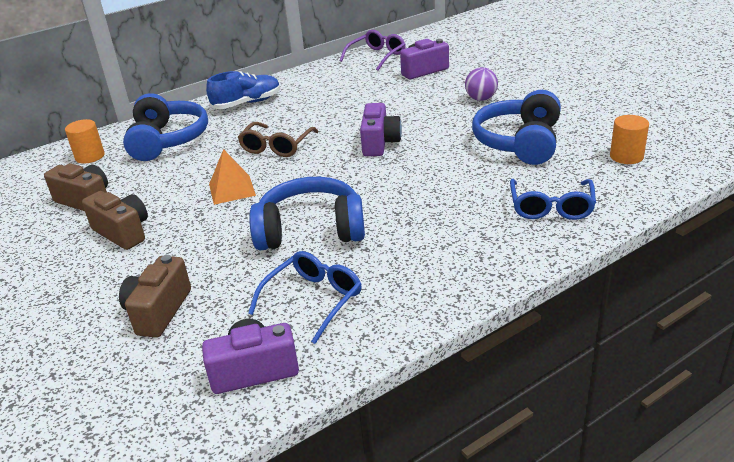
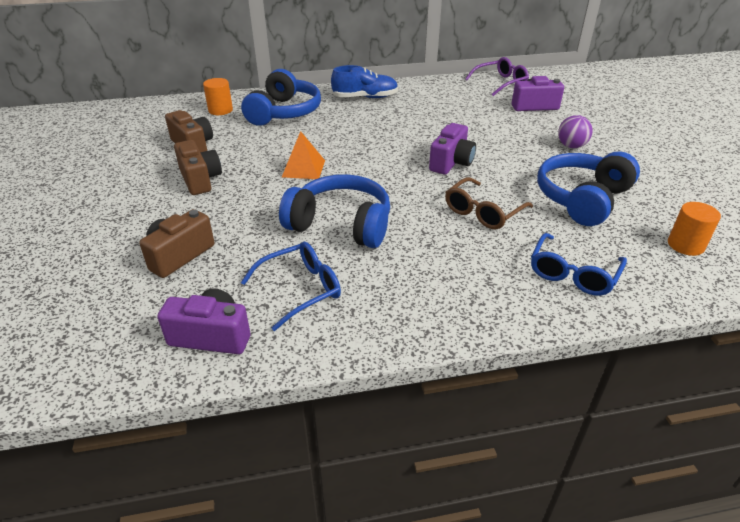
camera: 20 degrees right, 5 degrees up
brown glasses [238,122,318,157] -> brown glasses moved to [445,177,533,229]

